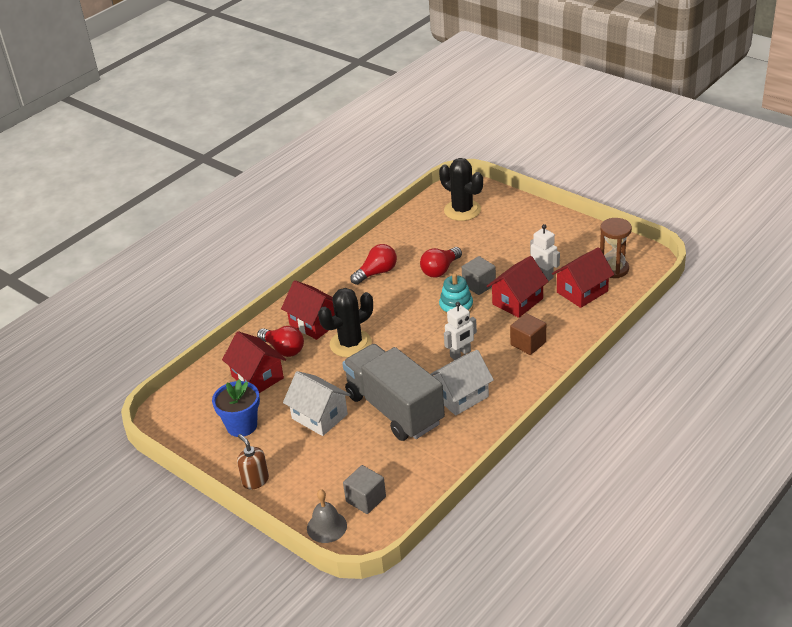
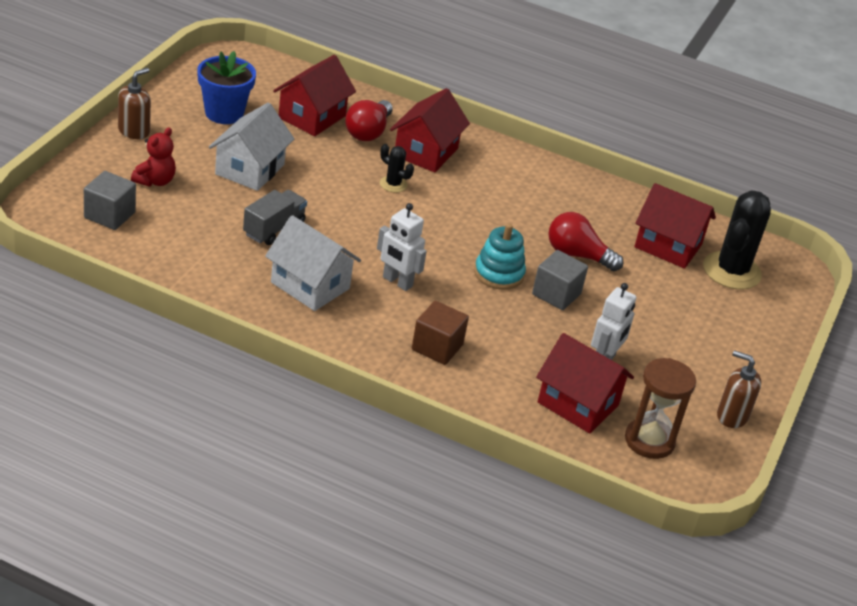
camera: 65 degrees right, 0 degrees up
grey bell [307,489,347,543] -> none
black cactus [318,288,373,358] -> black cactus [380,144,414,193], size x0.48
grey truck [342,344,445,441] -> grey truck [243,190,307,245], size x0.45
red light bulb [350,244,397,285] -> none
red house [487,256,549,318] -> red house moved to [634,183,716,269]
none -> red teddy bear [131,127,176,187]
none -> brown soap dispenser [717,350,761,428]

